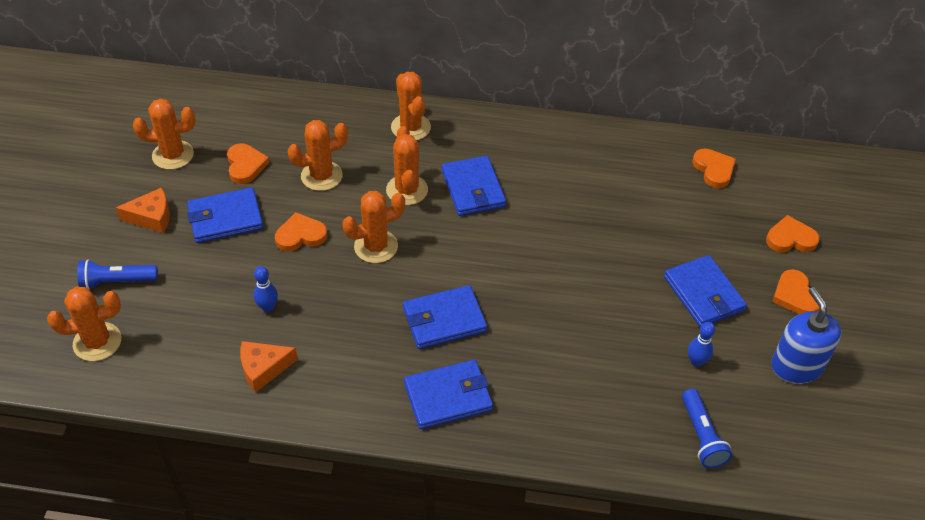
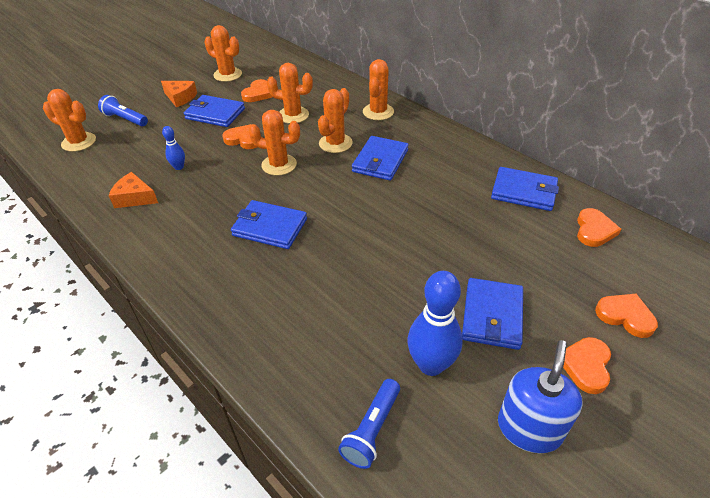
camera: 40 degrees right, 5 degrees down
blue wallet [404,360,493,429] -> blue wallet moved to [491,167,559,211]
blue bowling pin [688,322,715,367] -> blue bowling pin [407,271,463,376], size x1.98

